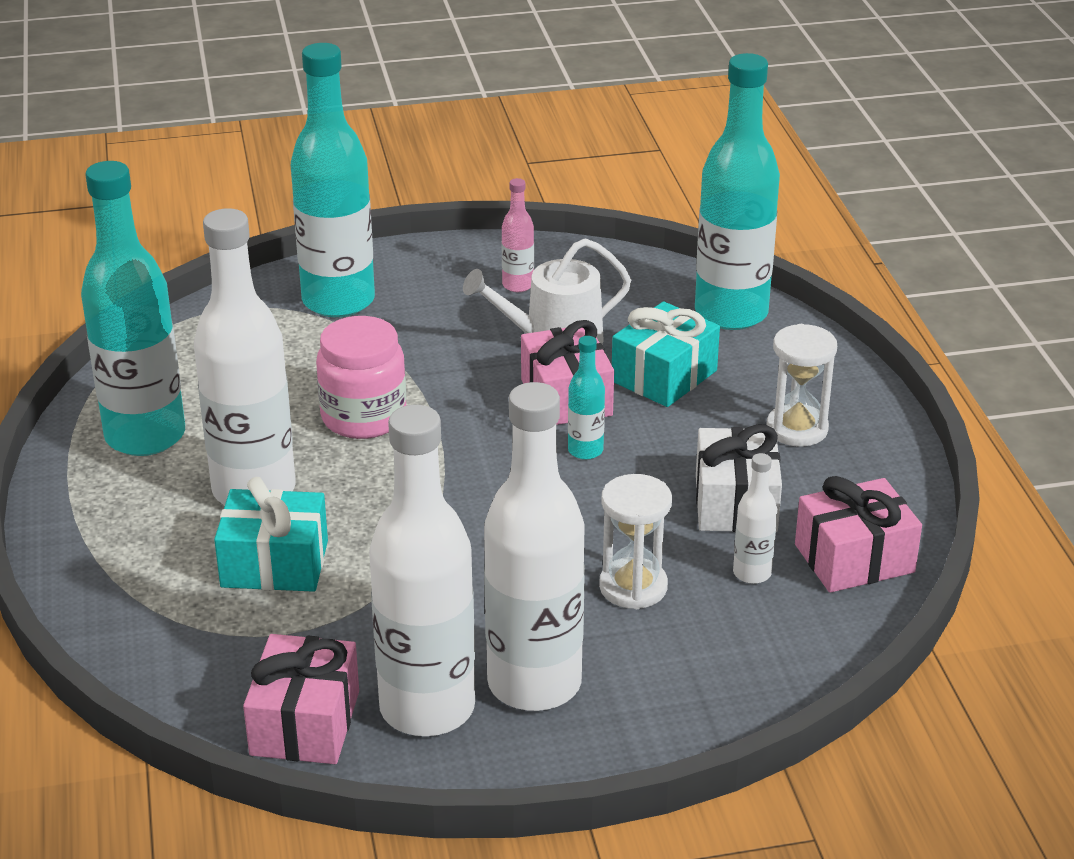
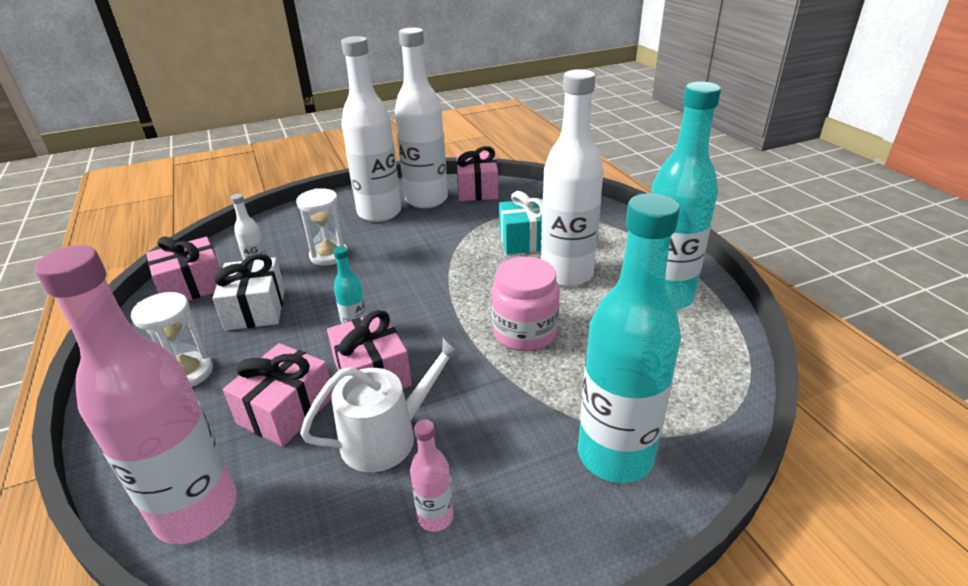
camera: 170 degrees right, 0 degrees up
turquoise gift [612,301,720,407] -> pink gift [223,343,333,447]
turquoise bottle [695,53,780,330] -> pink bottle [35,245,237,544]

